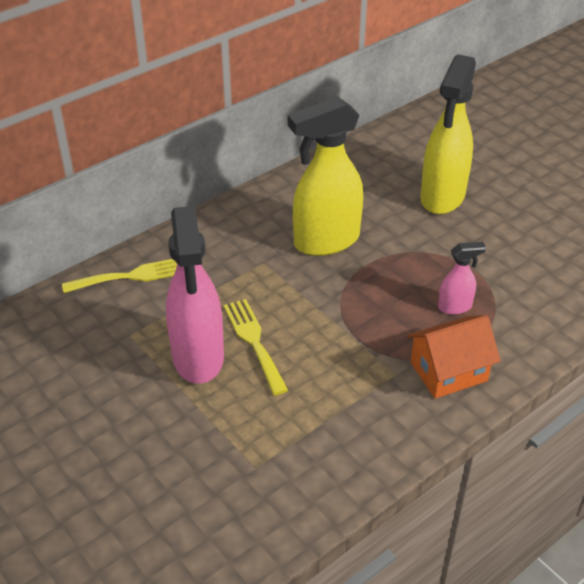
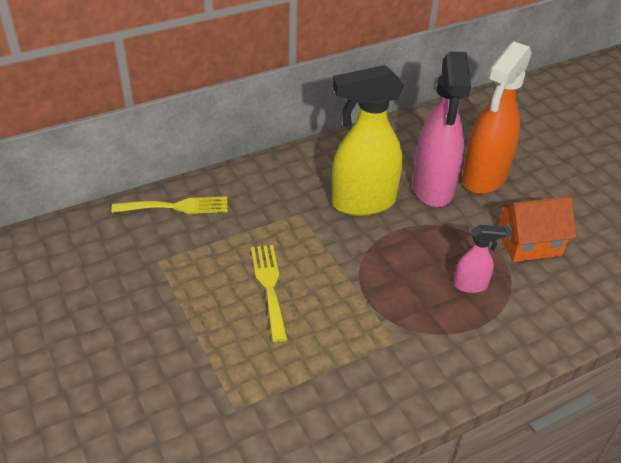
camera: 10 degrees right, 0 degrees up
pink spray bottle [166,206,224,384] -> pink spray bottle moved to [413,51,471,207]
orange house [407,315,500,399] -> orange house moved to [498,196,577,262]
yellow spray bottle [420,54,476,214] -> orange spray bottle [462,42,532,194]

